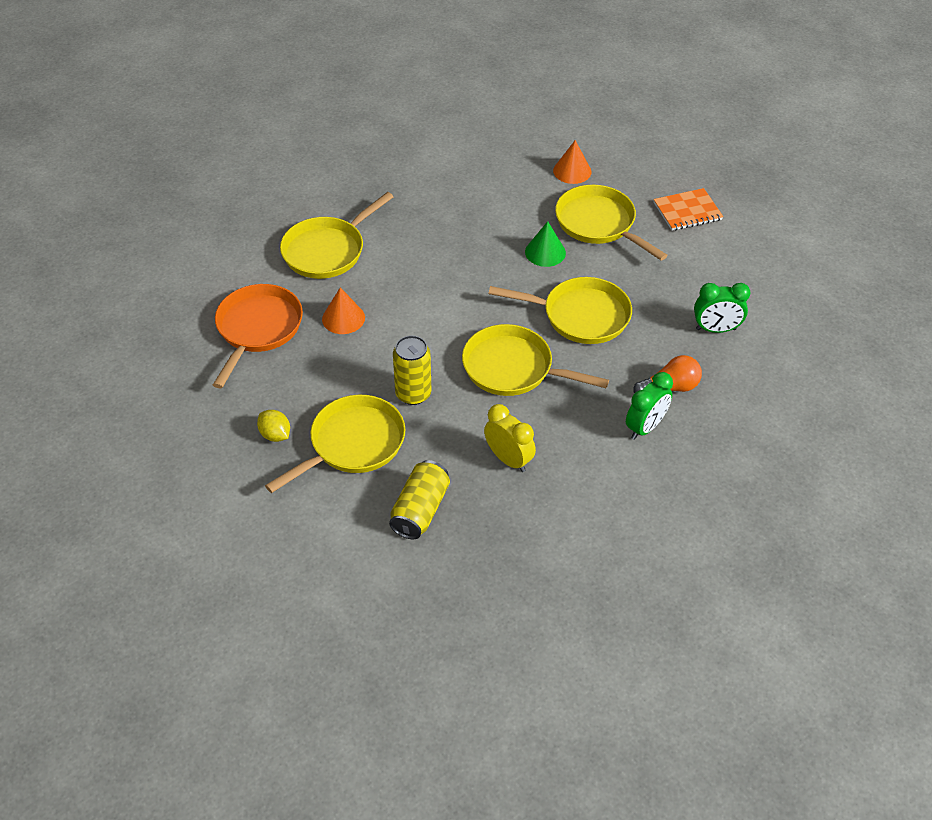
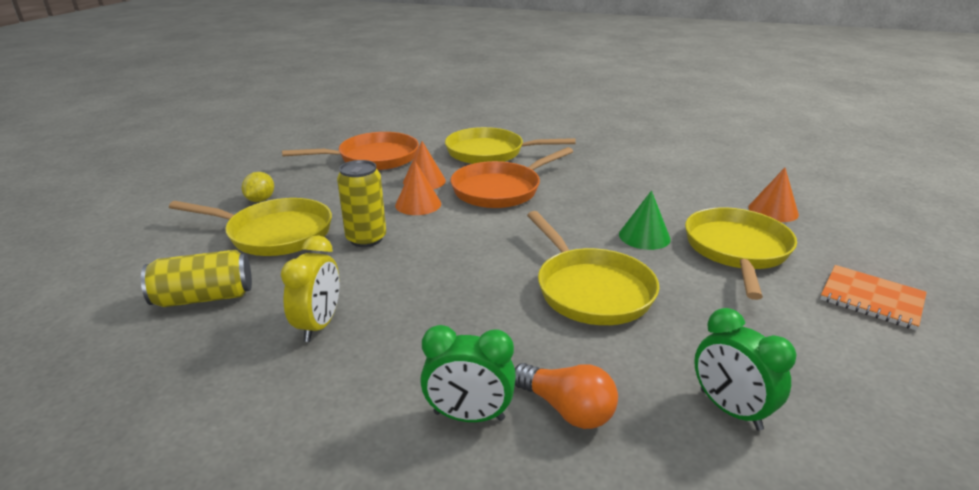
camera: 55 degrees right, 20 degrees down
yellow pan [462,324,609,396] -> none
none -> orange cone [395,161,441,215]
none -> orange pan [451,147,573,208]

